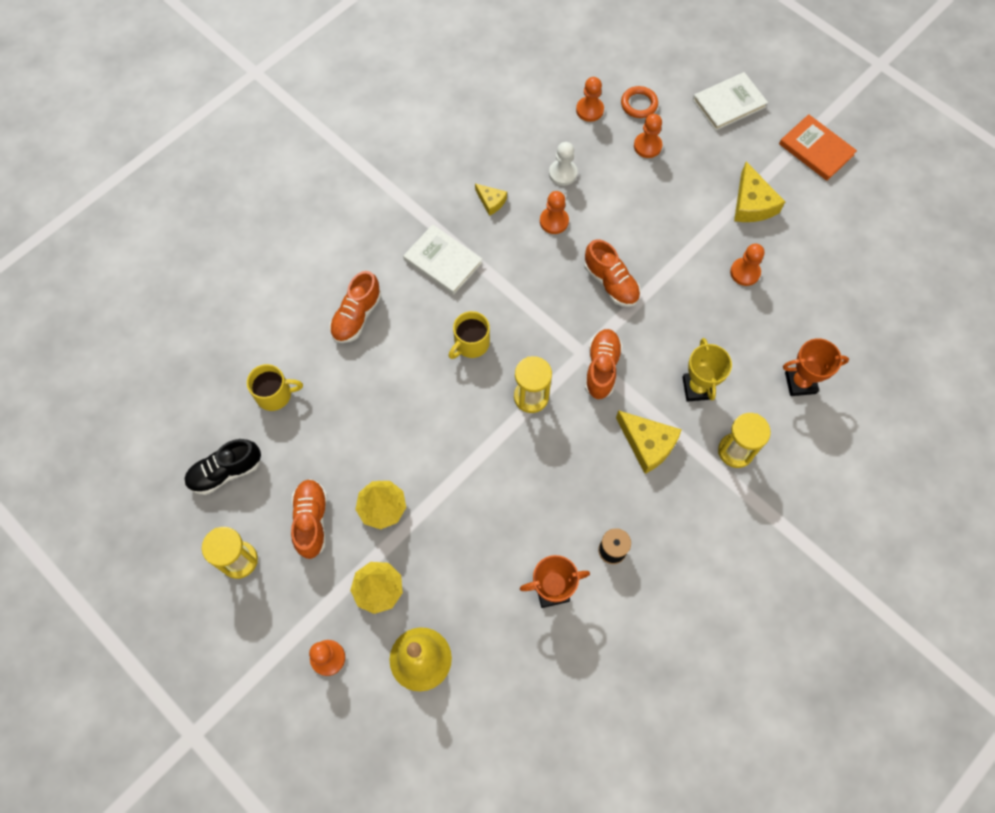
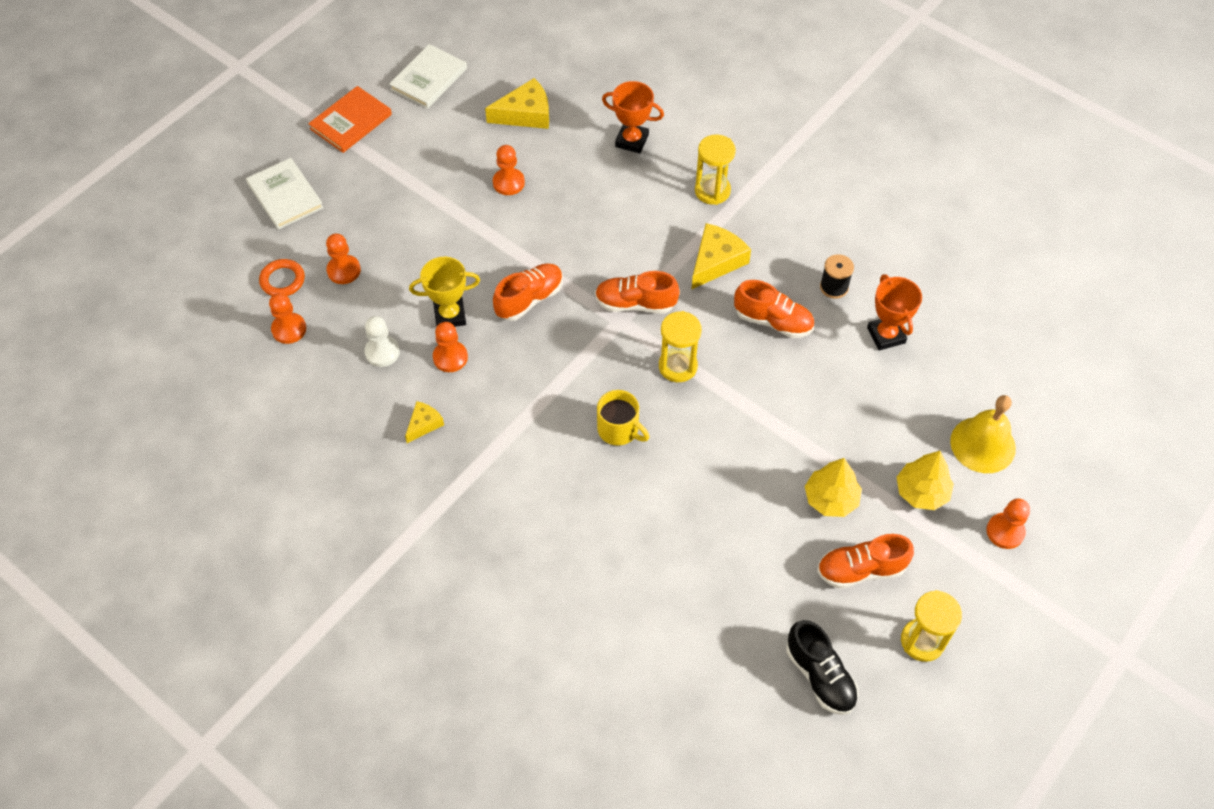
camera: 95 degrees left, 10 degrees down
yellow mug [247,364,303,411] -> none
orange shoe [329,271,381,343] -> orange shoe moved to [734,280,814,338]
white book [403,224,483,295] -> white book moved to [389,44,467,109]
yellow trophy [682,338,732,402] -> yellow trophy moved to [409,257,480,327]
yellow cheese [734,162,785,222] -> yellow cheese moved to [485,78,549,129]
orange trophy [783,338,849,396] -> orange trophy turned 60 degrees counterclockwise [602,81,664,153]

